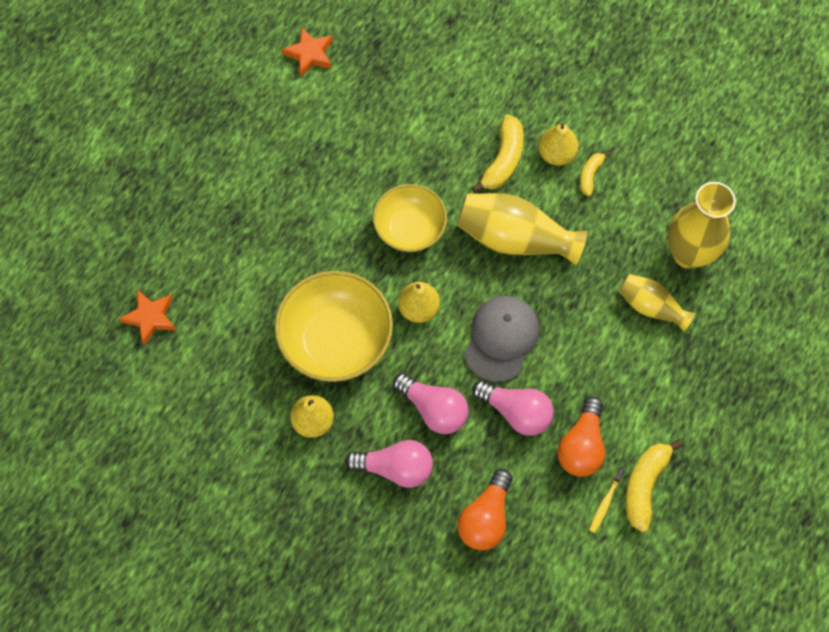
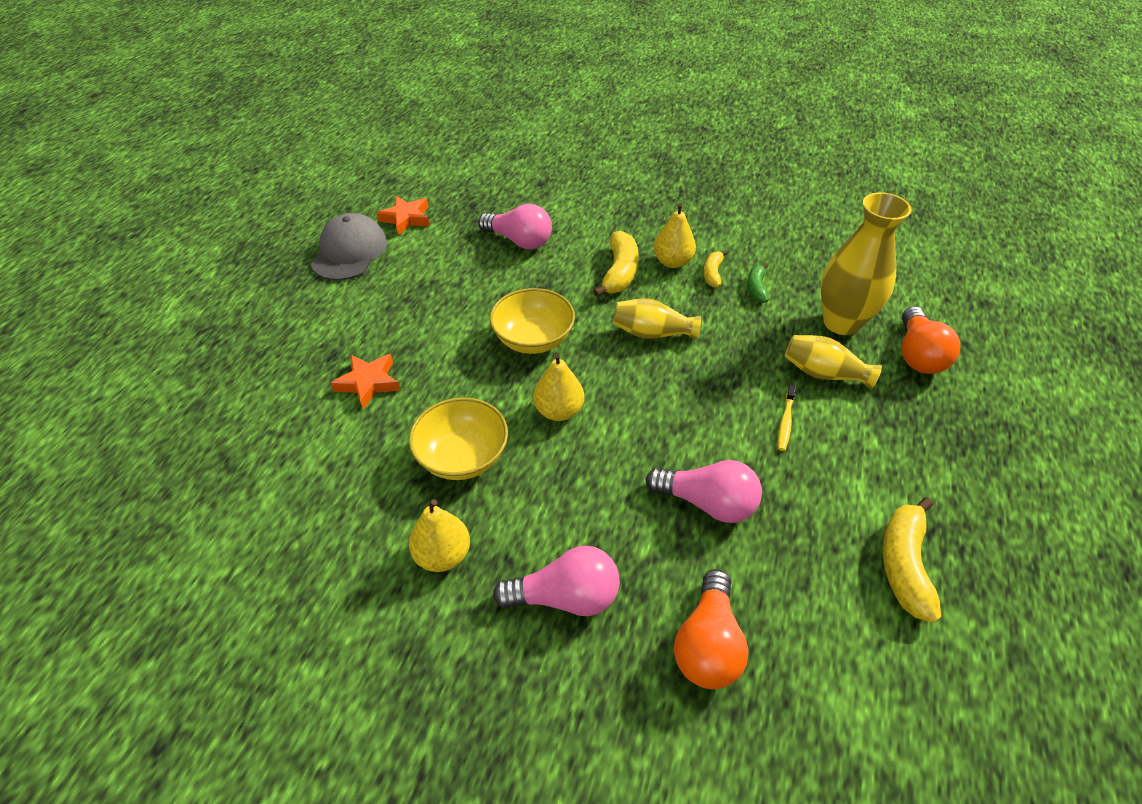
camera: 10 degrees left, 20 degrees down
orange star [119,290,176,345] -> orange star moved to [331,354,400,409]
yellow bowl [274,271,393,382] -> yellow bowl [409,397,508,480], size x0.66
pink light bulb [393,373,469,434] -> pink light bulb moved to [478,204,552,249]
yellow vase [457,193,588,266] -> yellow vase [613,298,701,340], size x0.60
grey cap [464,296,539,382] -> grey cap moved to [311,213,387,281]
orange light bulb [557,396,605,477] -> orange light bulb moved to [902,306,960,374]
yellow toothbrush [589,468,625,533] -> yellow toothbrush moved to [778,384,796,451]
none -> green banana [747,263,769,303]

